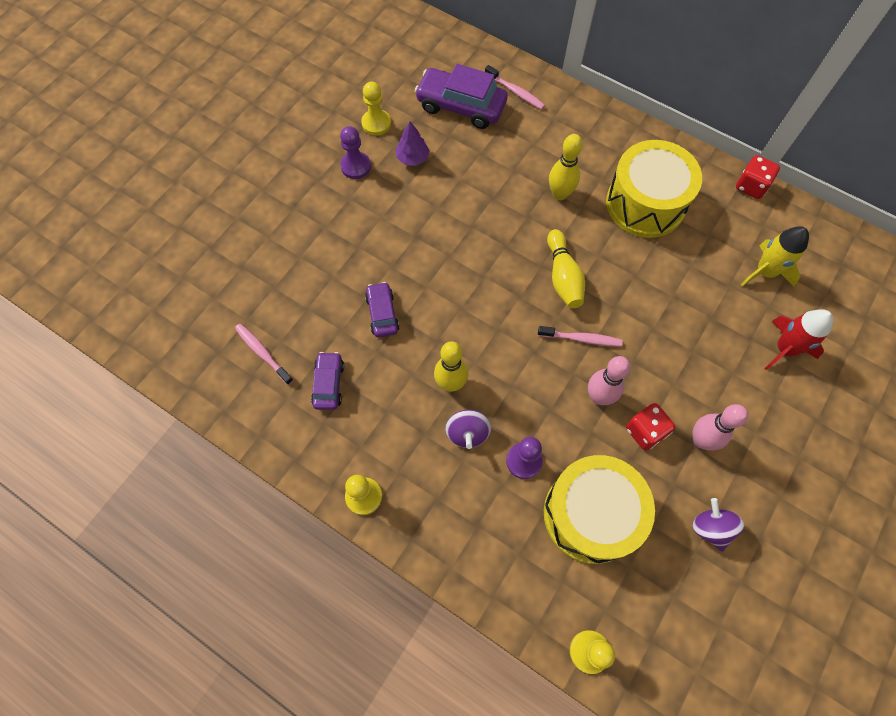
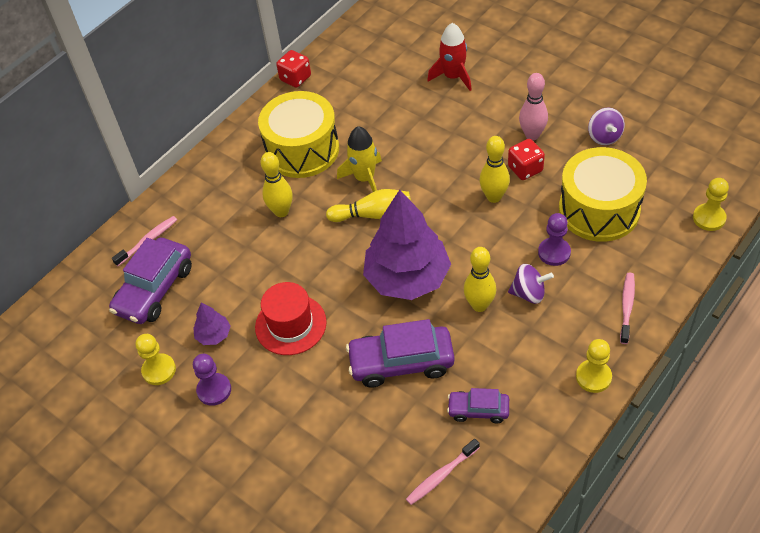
camera: 80 degrees left, 15 degrees down
purple car [365,282,399,337] -> purple car [346,319,455,388], size x1.77
pink toothbrush [538,326,623,347] -> pink toothbrush moved to [620,272,635,344]
pink bowling pin [588,356,631,405] -> yellow bowling pin [479,136,510,203]
purple spinning top [692,498,744,551] -> purple spinning top turned 90 degrees counterclockwise [588,107,625,145]
yellow rocket [741,226,809,286] -> yellow rocket moved to [337,126,382,192]
none -> red hat [255,282,326,355]
none -> purple tree [363,190,451,300]

